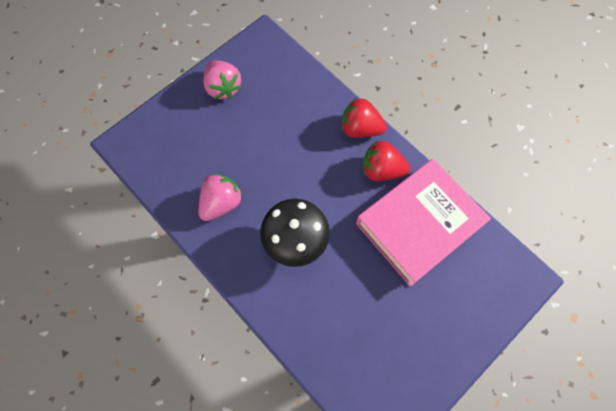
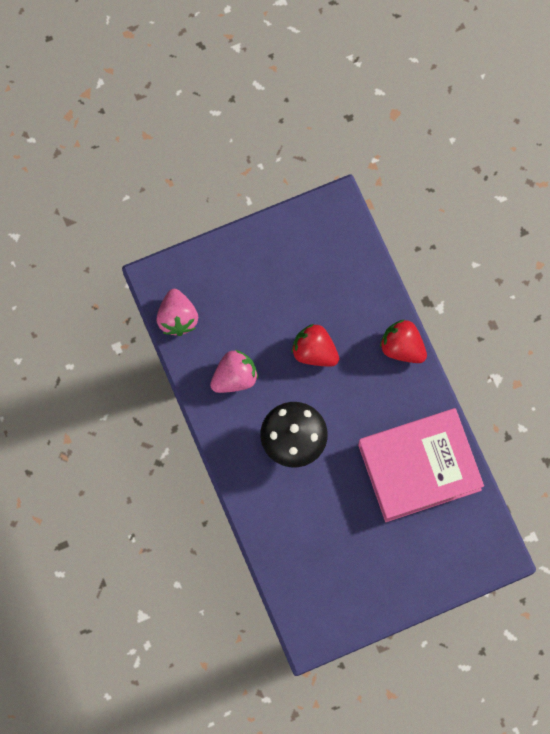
camera: 20 degrees right, 5 degrees up
pink strawberry [203,60,242,99] -> pink strawberry moved to [156,289,198,336]
red strawberry [363,141,410,181] -> red strawberry moved to [292,324,339,367]

